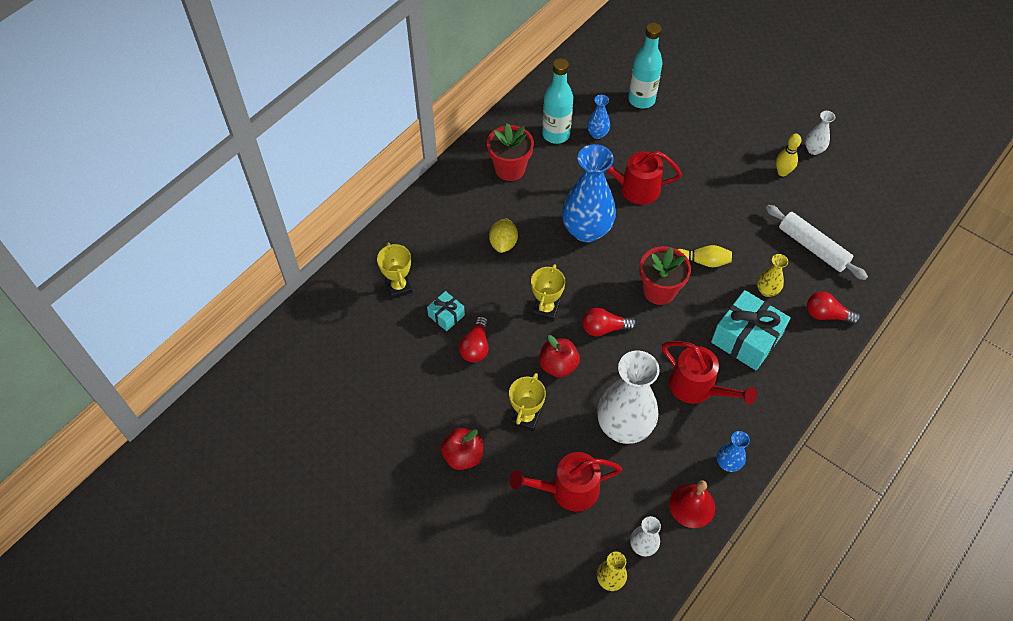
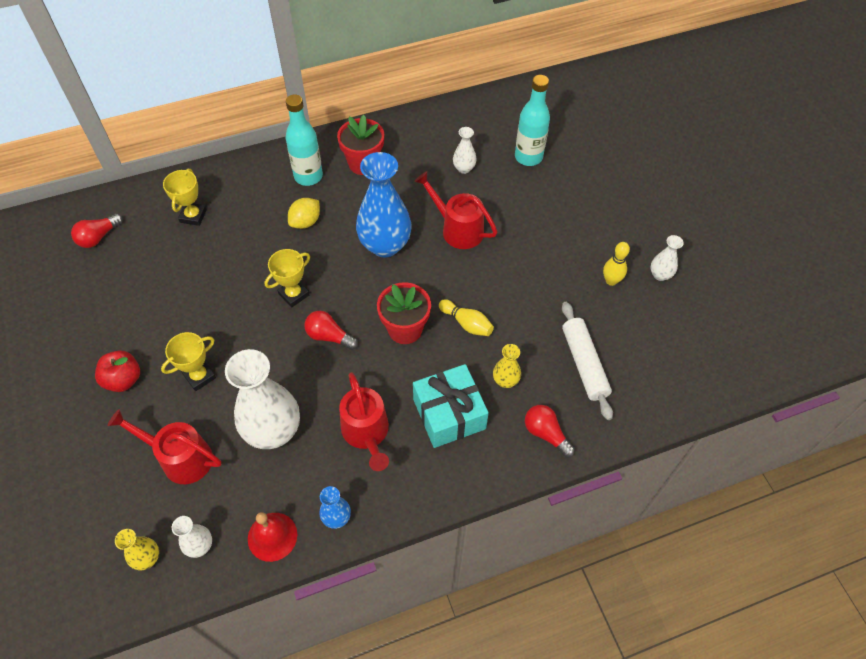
camera: 30 degrees right, 0 degrees up
turquoise gift [427,291,465,331] -> none
red light bulb [459,316,488,363] -> red light bulb moved to [71,214,123,248]
red apple [539,335,580,378] -> none
turquoise bottle [542,58,573,144] -> turquoise bottle moved to [285,94,323,186]
blue vase [587,95,610,139] -> white vase [453,127,477,174]

